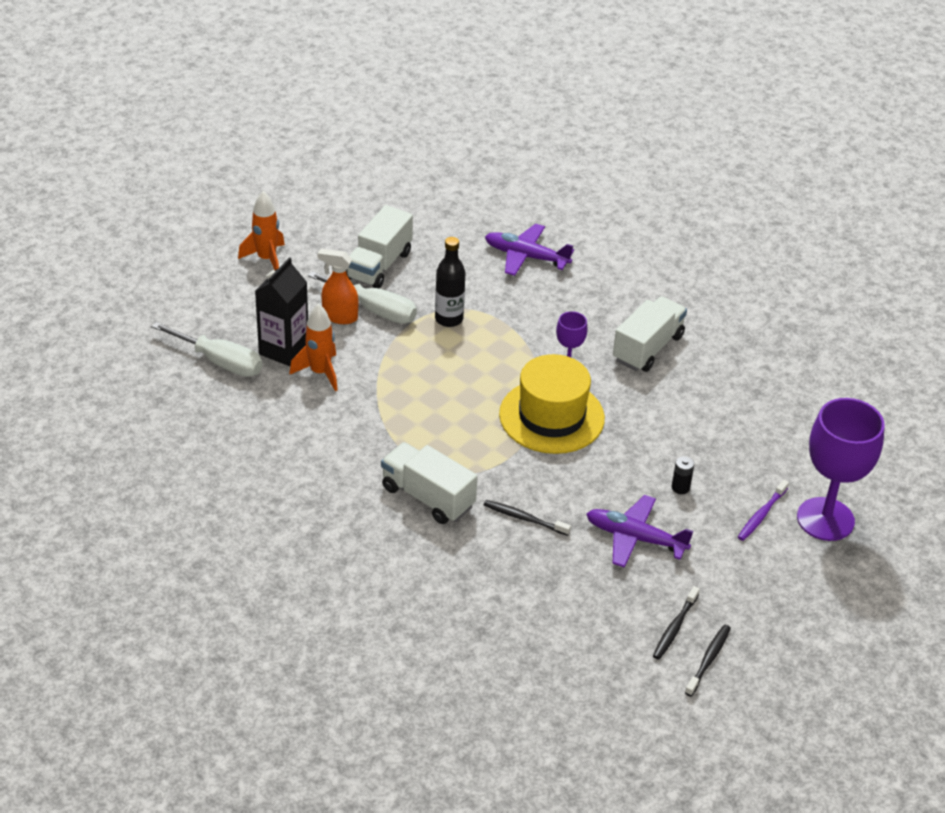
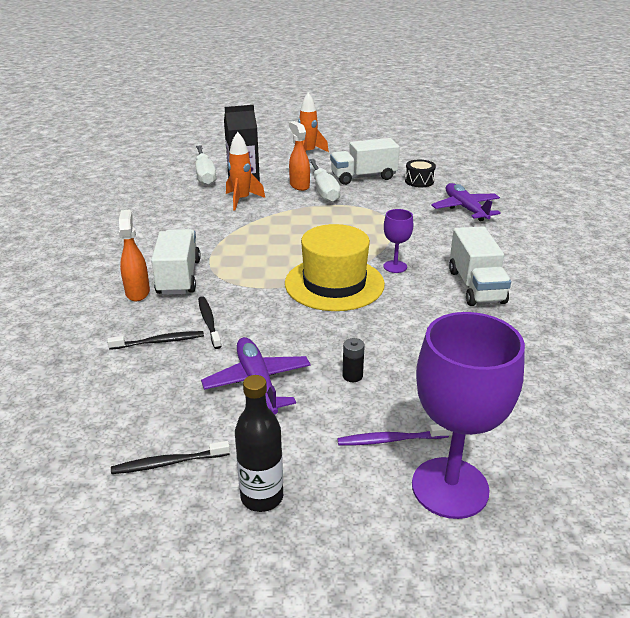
camera: 50 degrees right, 10 degrees down
black bottle [435,237,465,327] -> black bottle moved to [235,375,283,512]
white truck [613,296,687,372] -> white truck turned 90 degrees clockwise [449,226,511,306]
black toothbrush [685,625,731,696] -> black toothbrush moved to [107,331,204,350]
none -> orange spray bottle [119,210,150,301]
none -> black drum [405,160,436,187]

